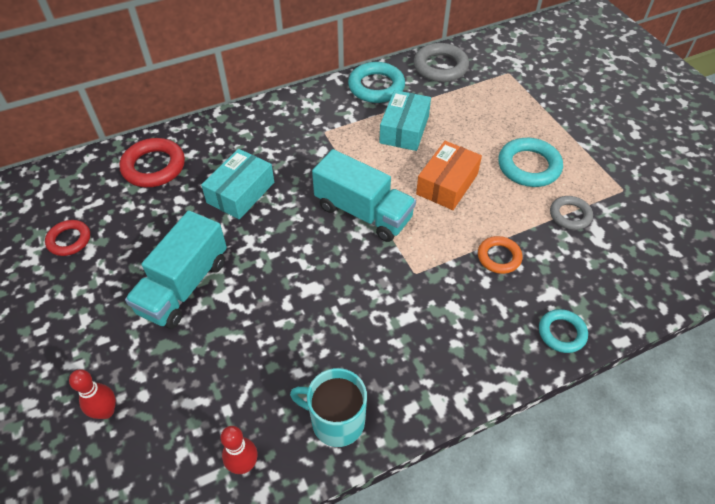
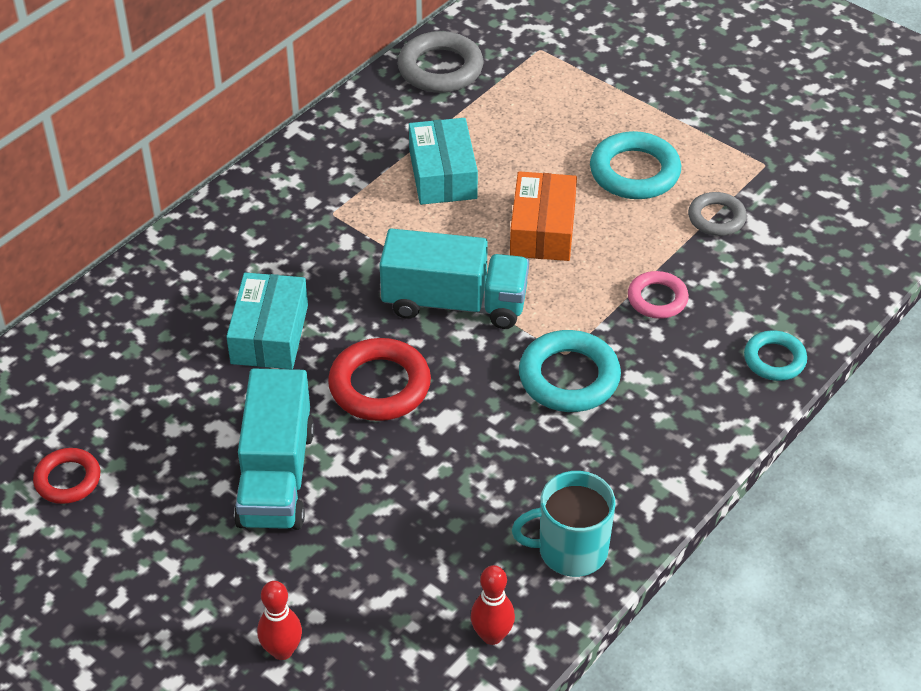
camera: 25 degrees left, 5 degrees down
red ring [119,138,185,187] -> red ring moved to [328,338,431,421]
turquoise ring [348,62,405,103] -> turquoise ring moved to [519,330,621,412]
orange ring [478,236,522,274] -> pink ring [628,271,689,319]

